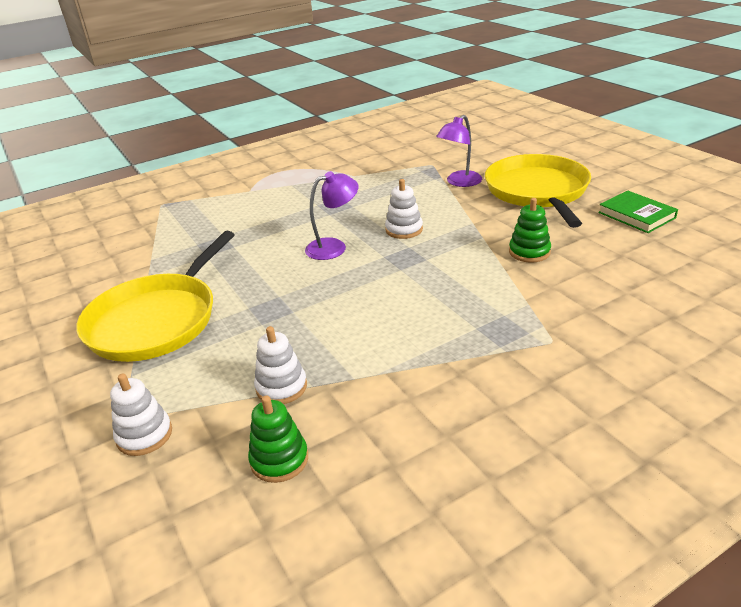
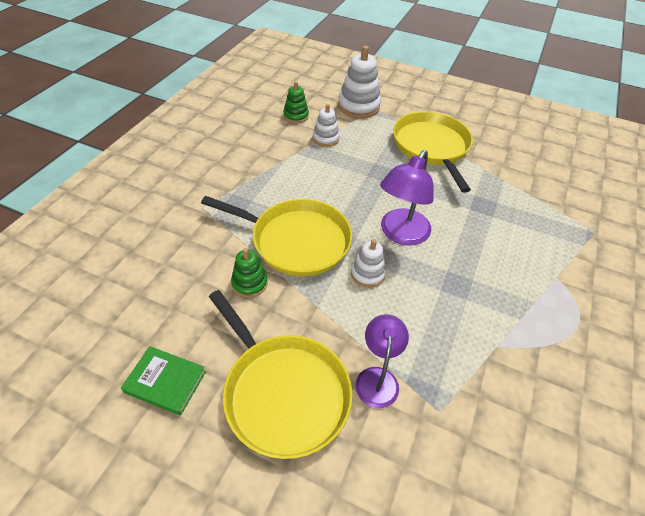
camera: 140 degrees right, 15 degrees up
white stacking toy [110,373,172,456] -> white stacking toy [338,46,381,118], size x1.71
purple lamp [305,171,359,260] -> purple lamp [380,150,434,246], size x1.51
none -> yellow pan [201,196,352,276]

